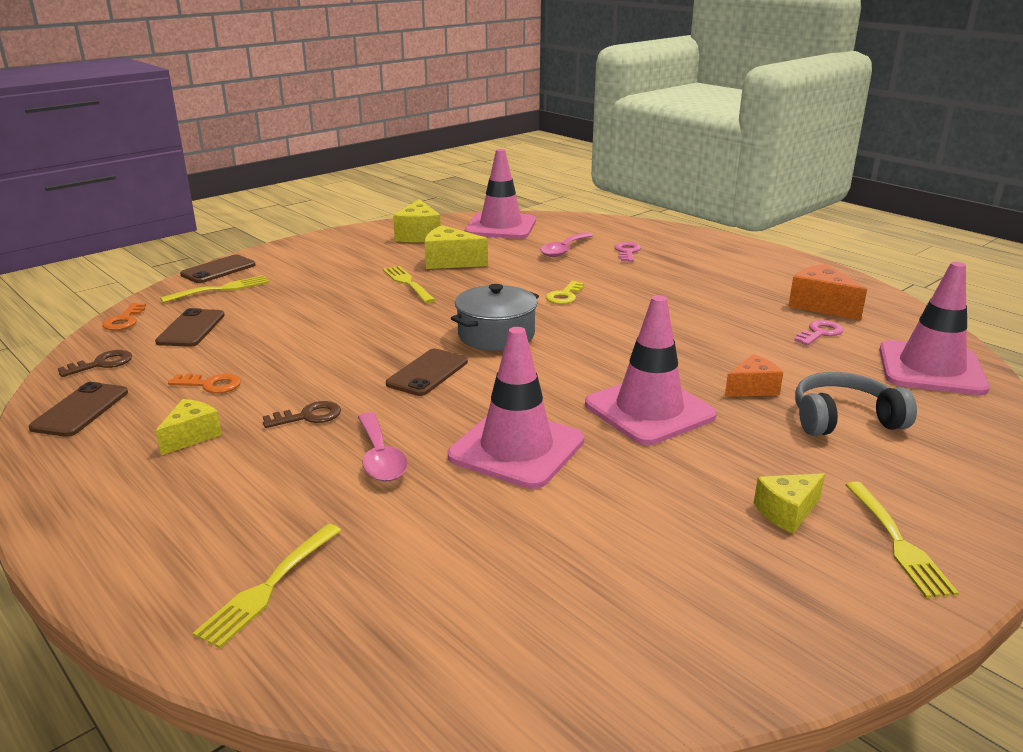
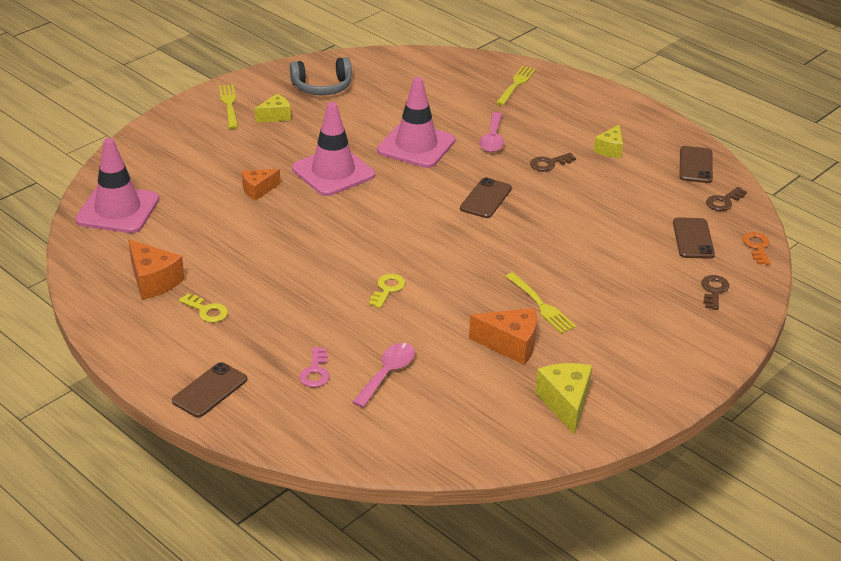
camera: 175 degrees right, 10 degrees up
yellow fork [160,275,269,303] -> brown key [701,275,729,310]
orange key [168,374,241,393] -> none
brown phone [180,255,255,283] -> brown phone moved to [172,362,247,418]
pink spoon [358,412,408,482] -> pink spoon turned 150 degrees counterclockwise [479,112,504,152]
yellow cheese [425,225,488,269] -> orange cheese [469,308,537,365]
grey pot [451,284,539,351] -> none
pink traffic cone [465,149,536,239] -> none
pink key [794,320,843,345] -> none
grey headphones [795,372,917,436] -> grey headphones moved to [290,57,352,95]
none -> yellow key [179,293,228,323]

